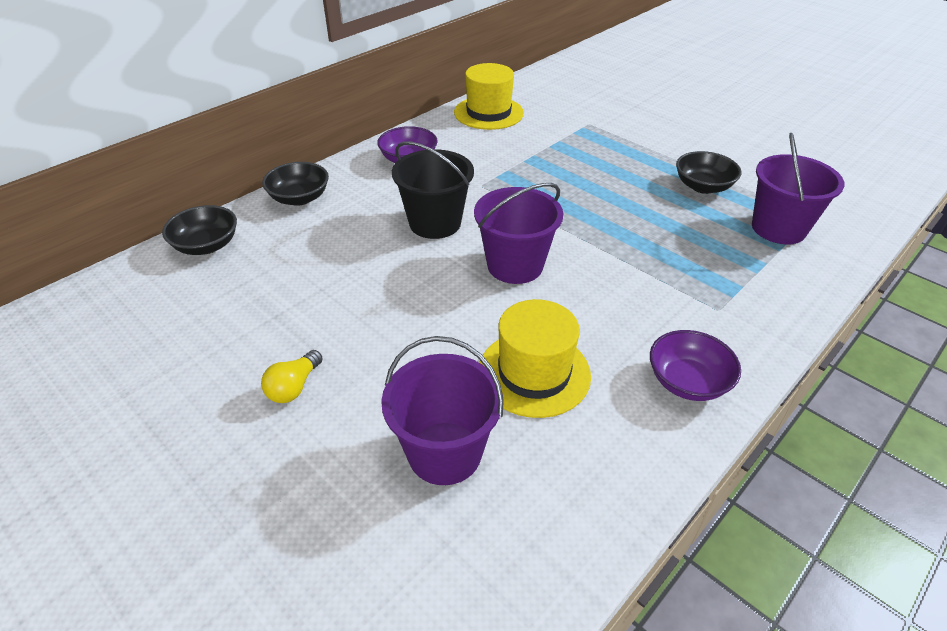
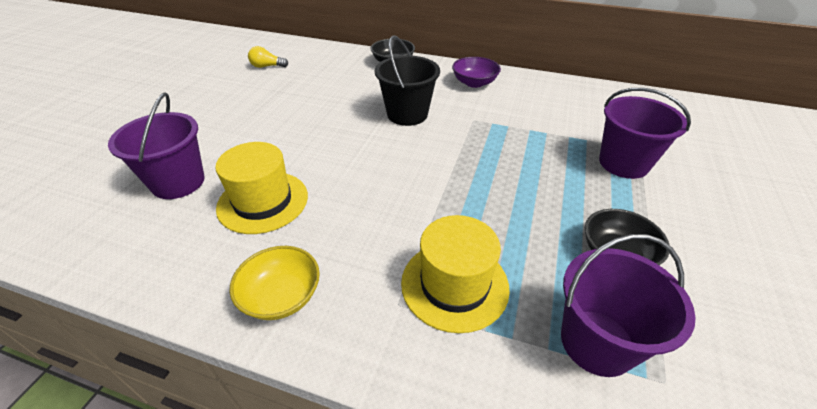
camera: 65 degrees right, 0 degrees up
black bowl [162,205,237,255] -> none
yellow light bulb [261,350,323,403] -> yellow light bulb moved to [248,46,288,68]
yellow hat [454,63,524,130] -> yellow hat moved to [401,215,510,333]
purple bucket [474,183,563,284] -> purple bucket moved to [599,88,691,179]
purple bowl [650,330,741,401] -> yellow bowl [230,246,320,320]

